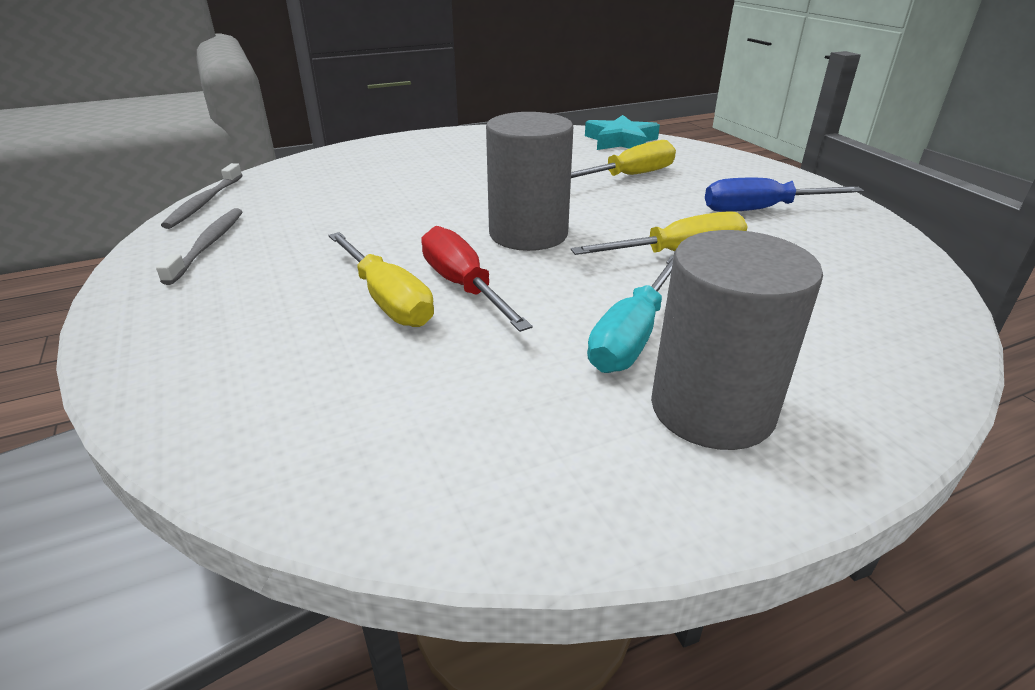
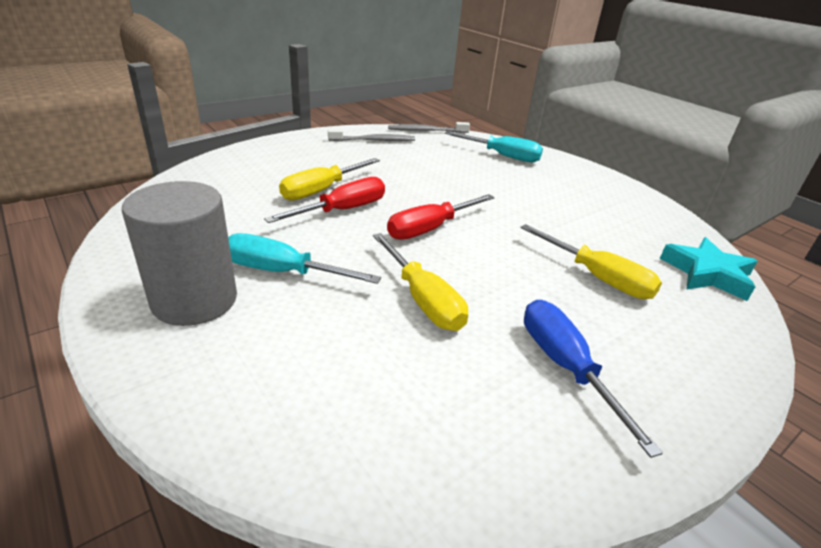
camera: 75 degrees right, 0 degrees up
grey cylinder [486,112,573,251] -> red screwdriver [387,194,495,240]
none -> turquoise screwdriver [445,131,543,162]

